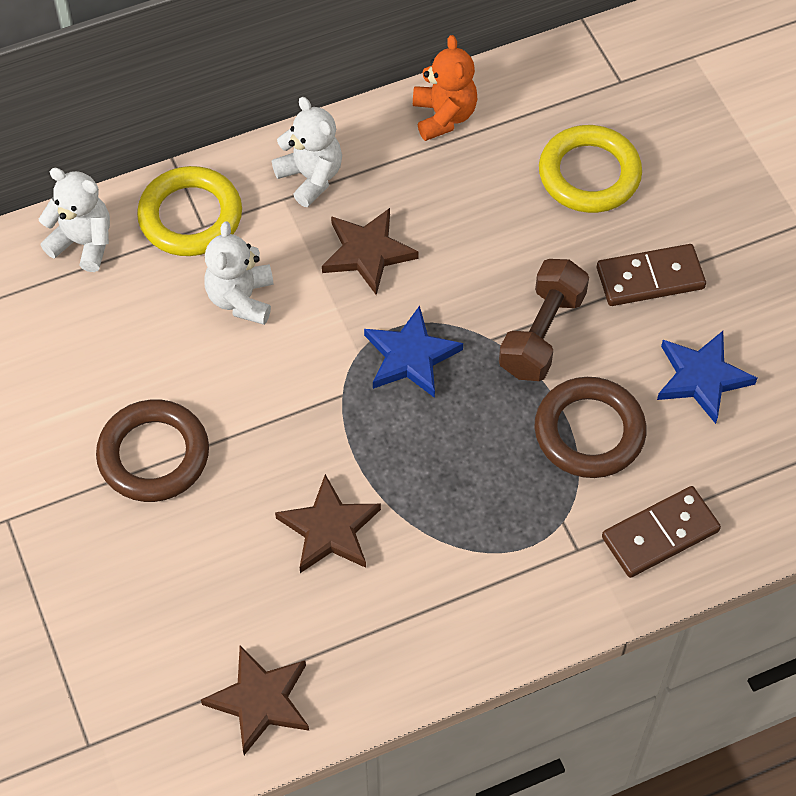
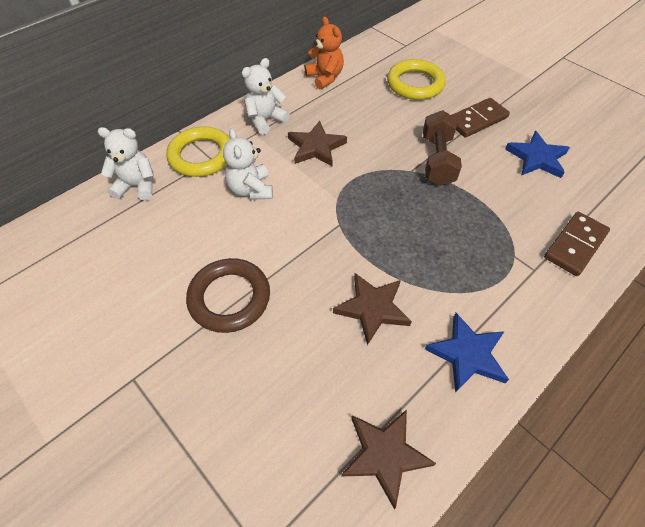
camera: 20 degrees left, 5 degrees down
white teddy bear [272,97,342,207] -> white teddy bear turned 75 degrees counterclockwise [242,58,290,135]
blue star [364,306,463,398] -> blue star moved to [425,313,509,393]
brown ring [535,377,647,478] -> none

